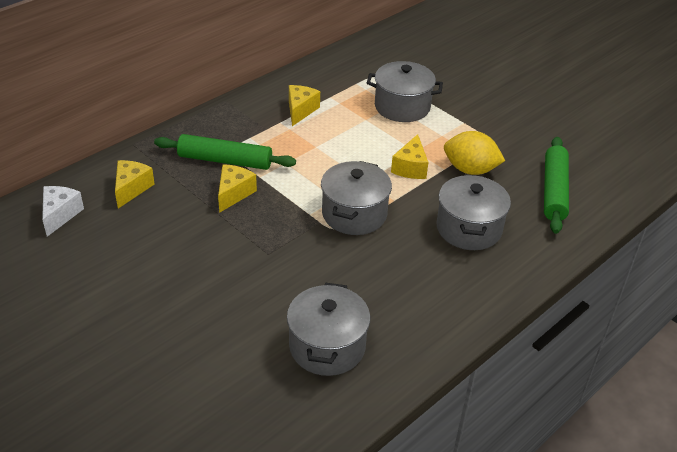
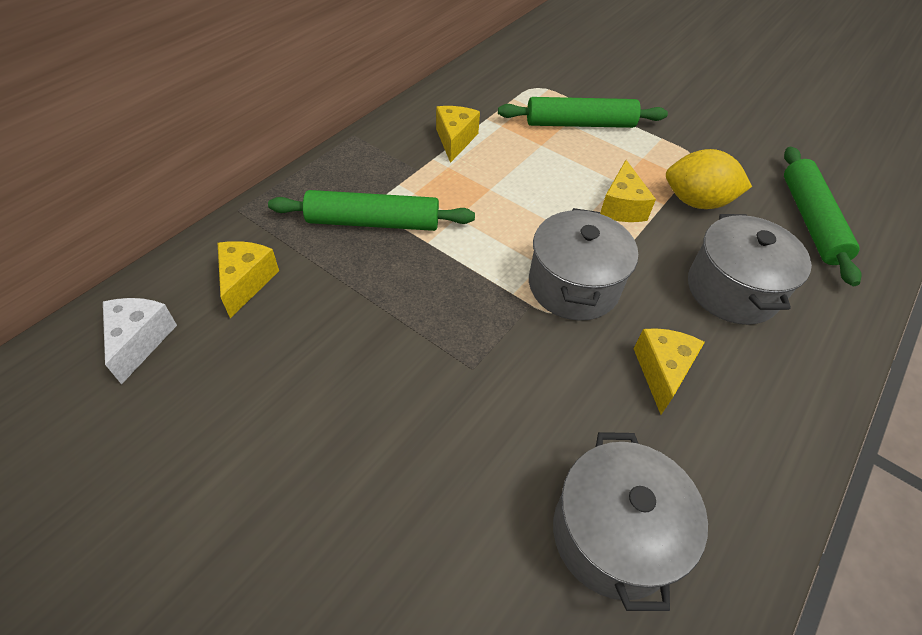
camera: 10 degrees left, 10 degrees up
yellow cheese [218,164,257,213] -> yellow cheese moved to [634,328,705,415]
grey pot [367,61,443,122] -> green rolling pin [498,97,668,128]

